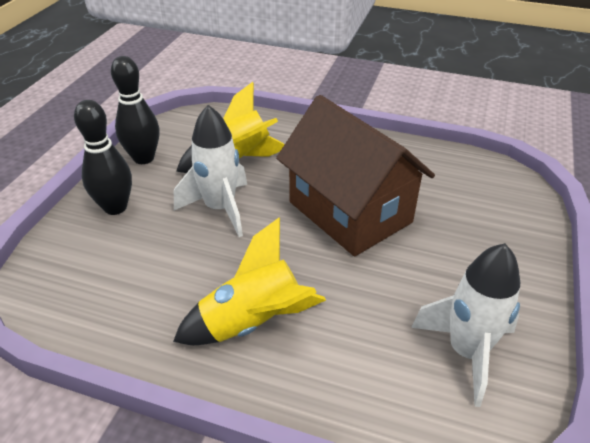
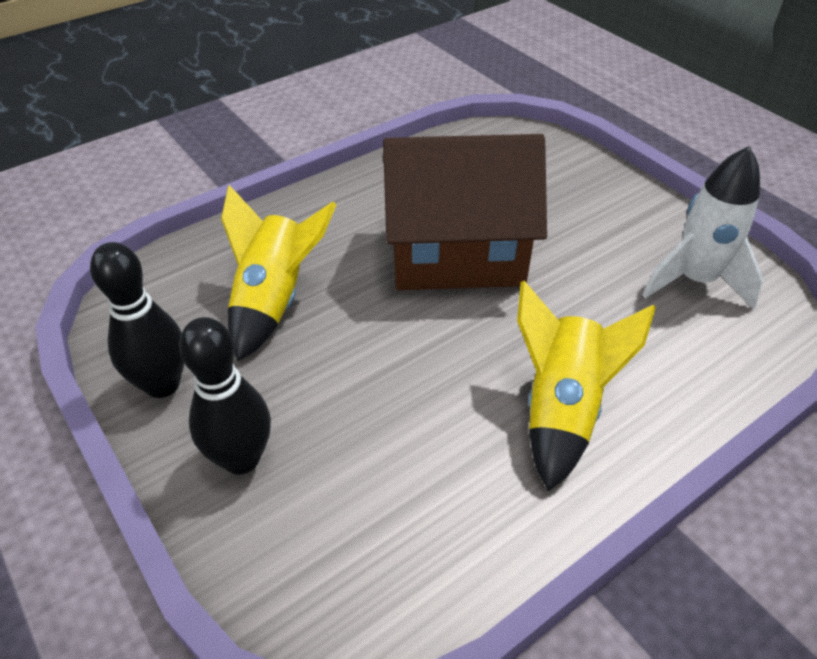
camera: 55 degrees left, 5 degrees up
white rocket [174,105,247,237] -> none

